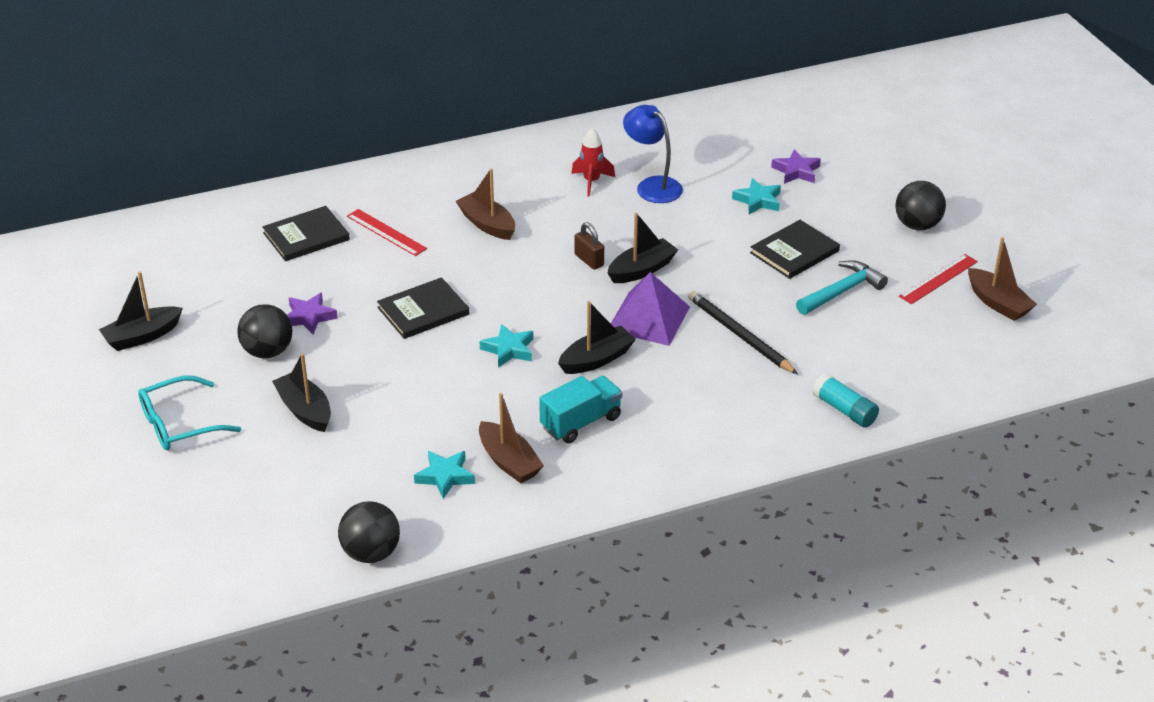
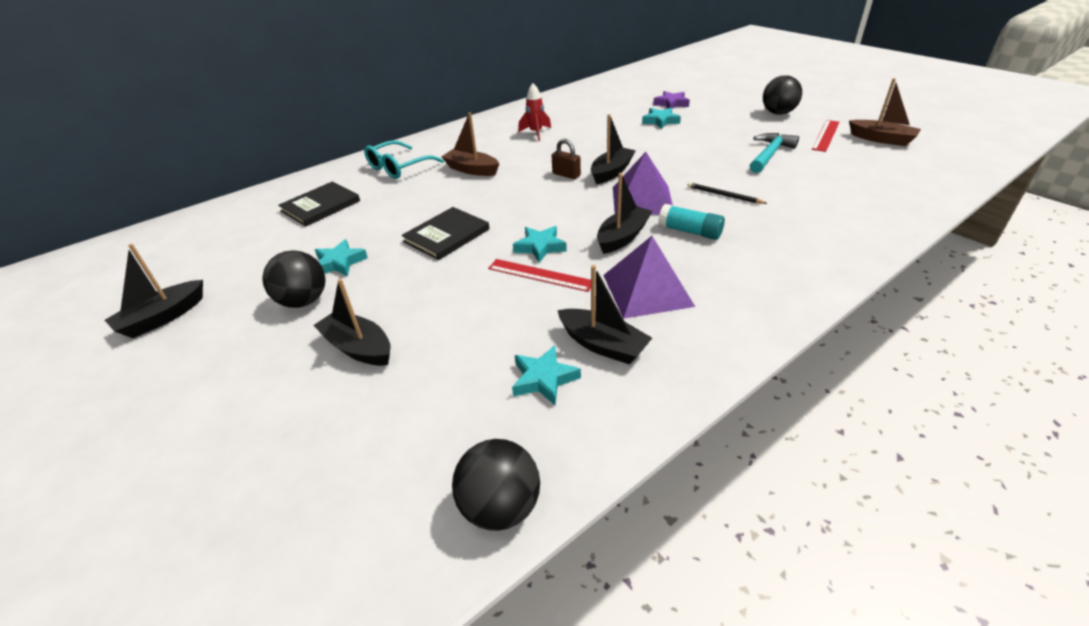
camera: 15 degrees left, 0 degrees up
turquoise glasses [138,375,242,450] -> turquoise glasses moved to [364,140,444,179]
purple star [287,293,338,334] -> turquoise star [315,239,368,276]
red ruler [347,209,427,256] -> red ruler moved to [488,259,591,292]
brown boat [479,393,544,483] -> black boat [557,265,652,365]
turquoise truck [539,376,622,443] -> purple pyramid [603,236,695,319]
blue lamp [623,105,683,203] -> none
black pencil [688,291,798,374] -> black pencil [687,182,767,204], size x0.59
black book [750,220,840,279] -> none
turquoise glue stick [812,373,879,428] -> turquoise glue stick moved to [658,204,725,240]

